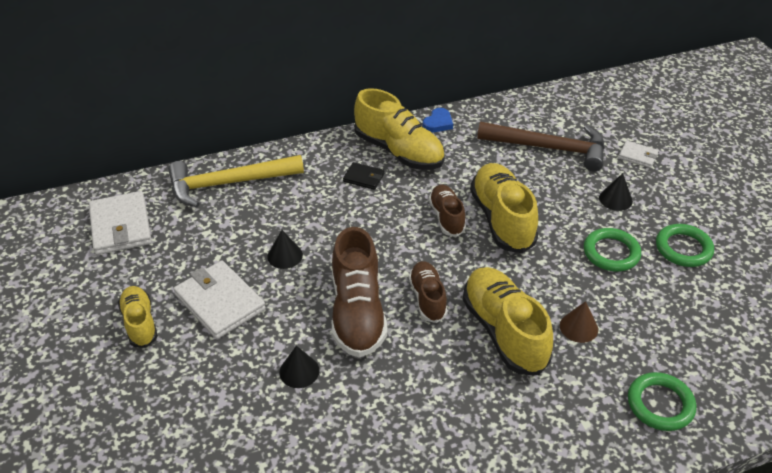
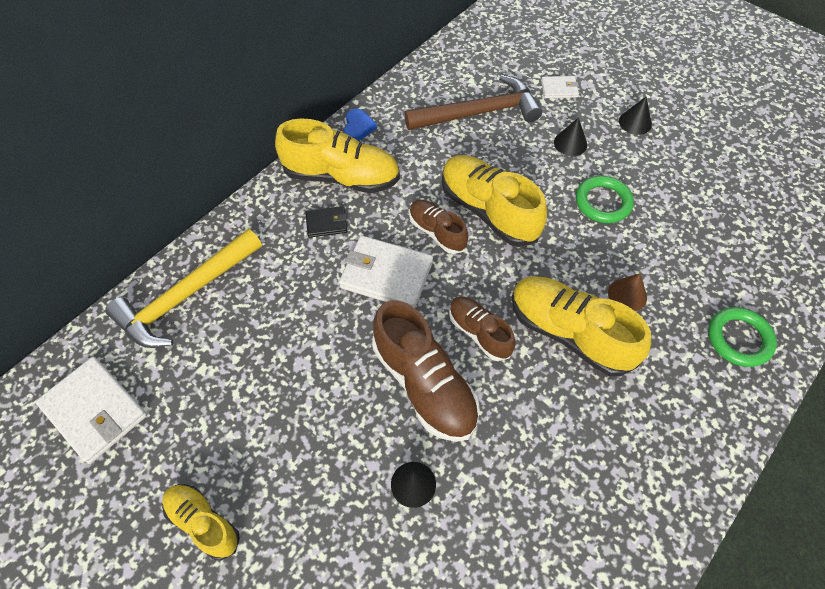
camera: 30 degrees left, 15 degrees up
white wallet [174,260,266,339] -> white wallet moved to [339,235,433,308]
black cone [267,230,303,269] -> black cone moved to [619,97,652,135]
green ring [656,224,714,267] -> none

